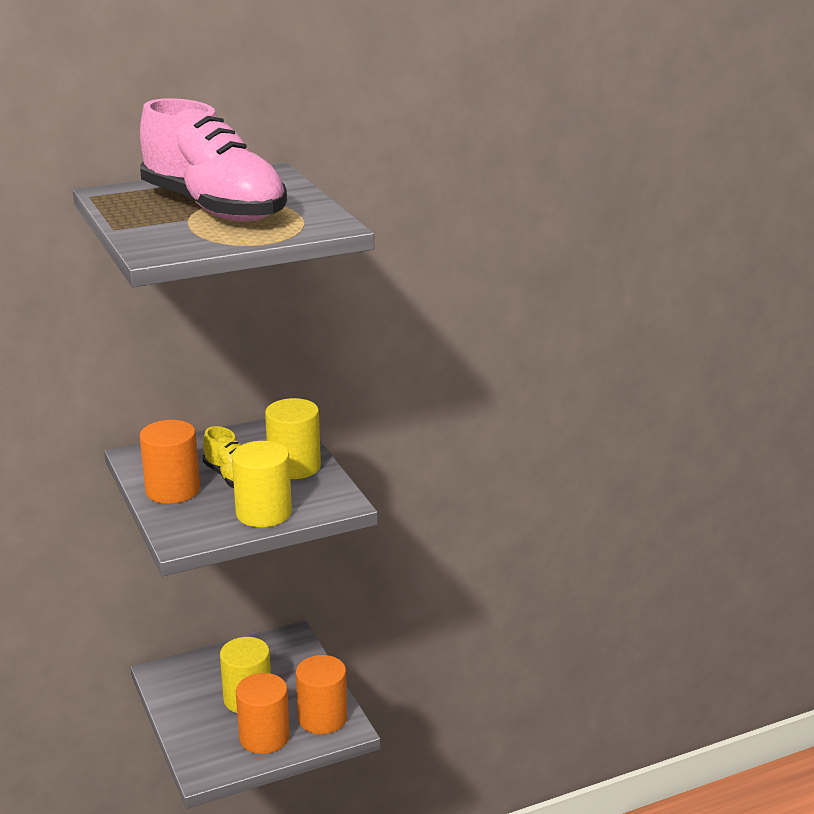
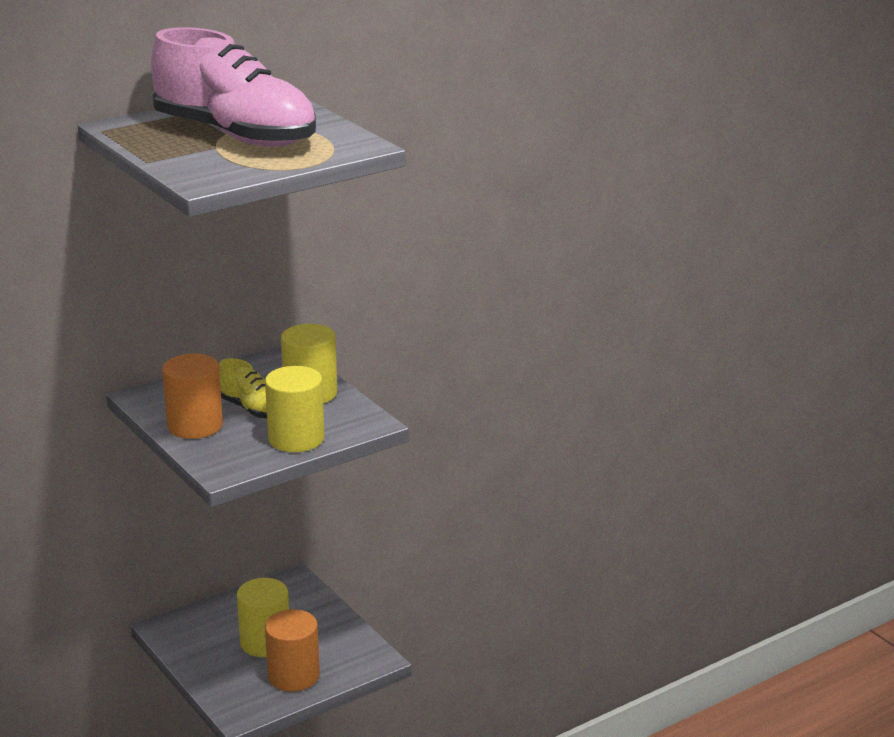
camera: 10 degrees left, 0 degrees up
orange cylinder [296,655,347,734] -> none

